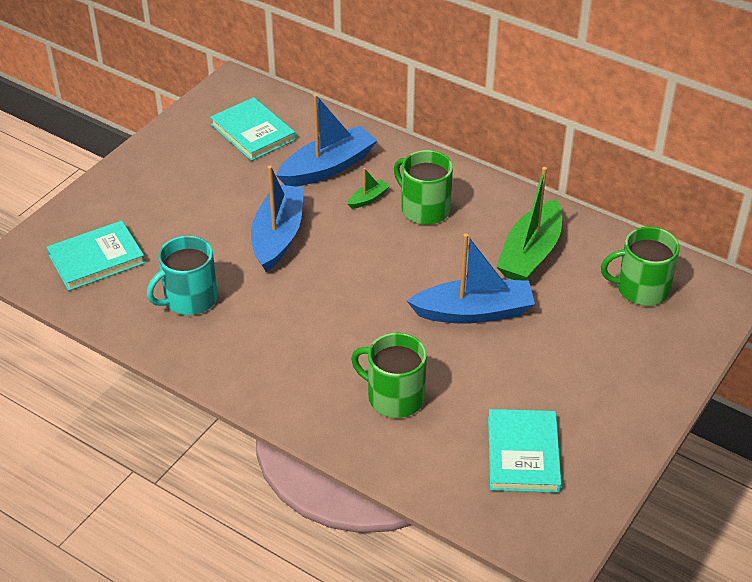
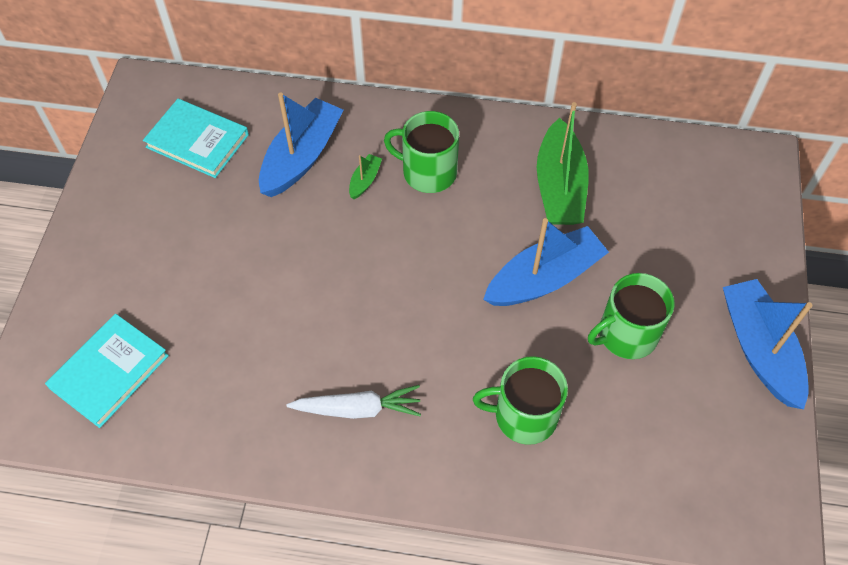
camera: 25 degrees left, 15 degrees up
turquoise mug [147,236,218,315] -> none
blue boat [251,166,304,272] -> blue boat moved to [723,279,813,409]
turquoise book [488,409,562,493] -> none
green mug [601,227,680,306] -> green mug moved to [588,273,675,359]
none -> white carrot [287,385,421,419]

